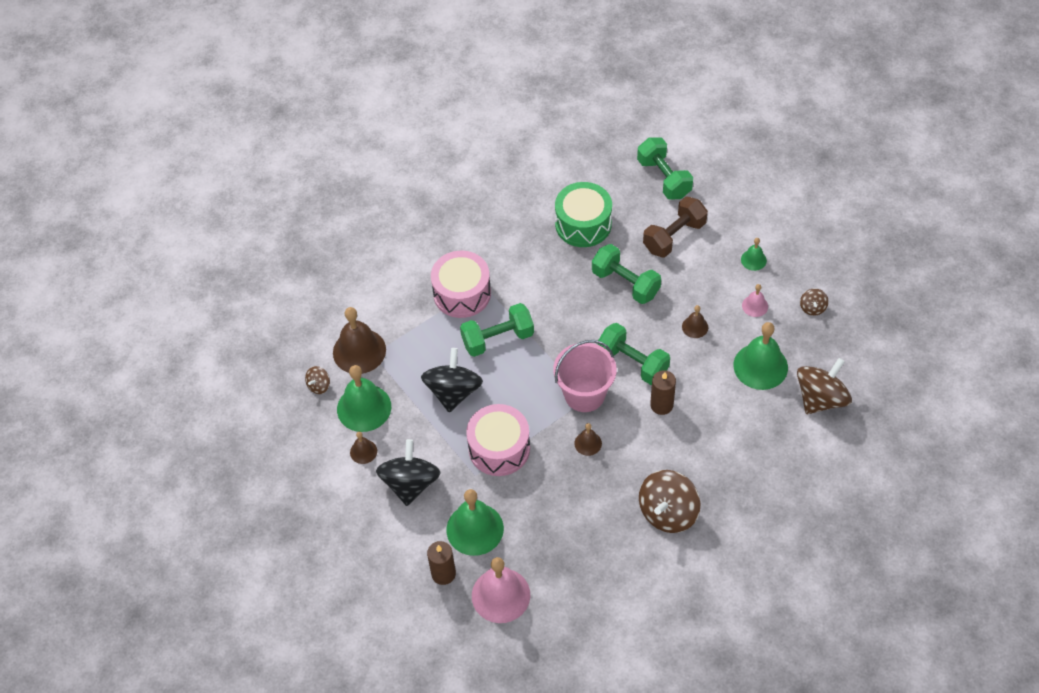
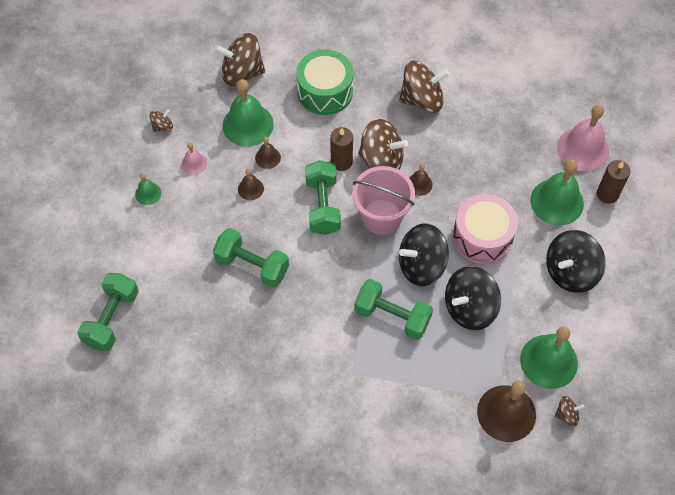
camera: 135 degrees left, 5 degrees up
brown bell [350,432,377,464] -> brown bell moved to [255,137,281,169]
pink drum [431,251,491,318] -> none
green drum [555,182,612,247] -> green drum moved to [296,49,353,115]
green dumbbell [592,244,661,304] -> green dumbbell turned 60 degrees counterclockwise [213,228,289,288]
brown dumbbell [643,197,708,258] -> none
none -> brown spinning top [358,119,408,170]
none -> black spinning top [399,223,449,286]

